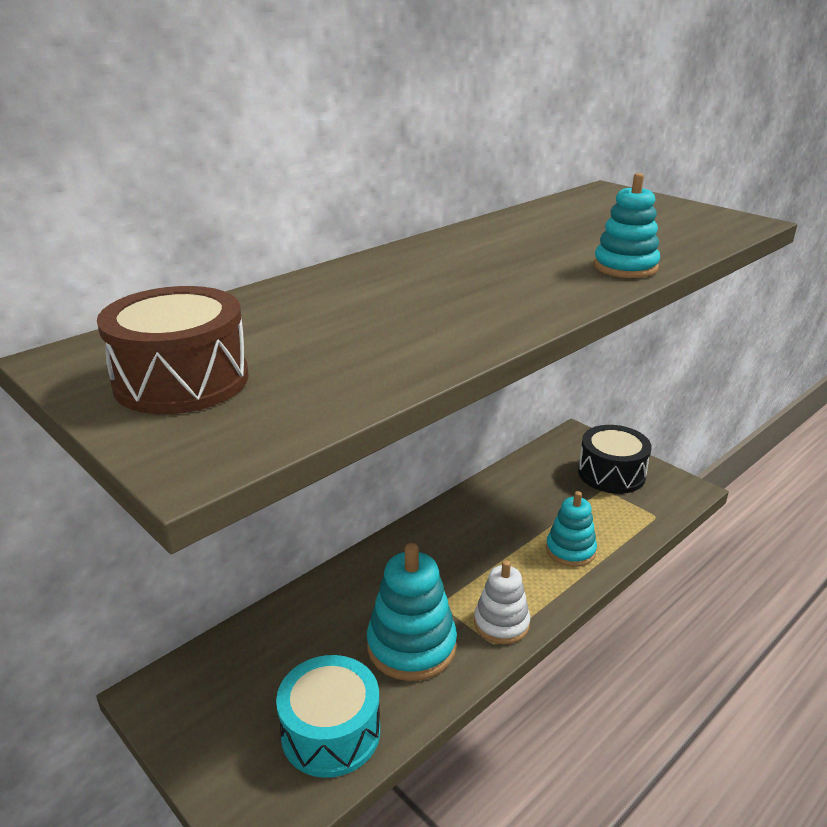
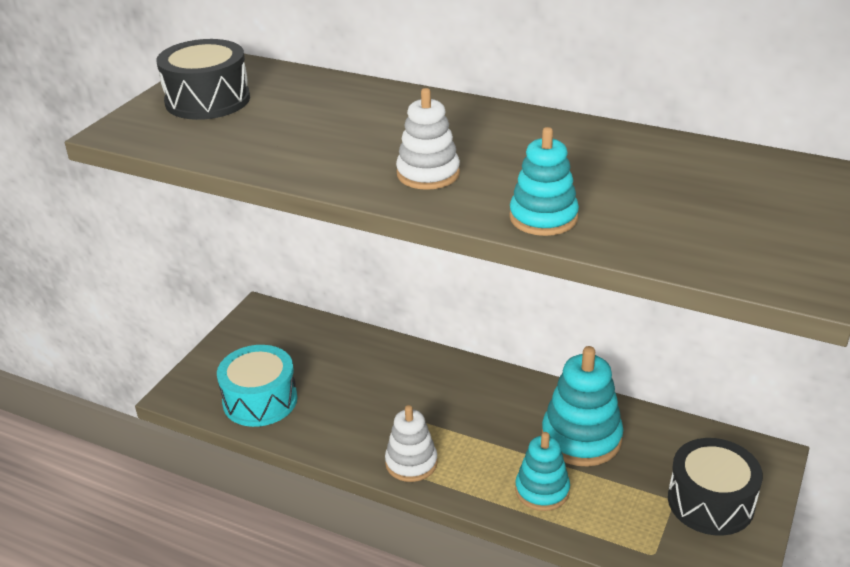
camera: 70 degrees right, 5 degrees up
brown drum [97,286,249,414] -> black drum [156,39,250,120]
turquoise stacking toy [367,543,457,681] -> turquoise stacking toy moved to [542,346,623,466]
none -> white stacking toy [396,88,460,190]

